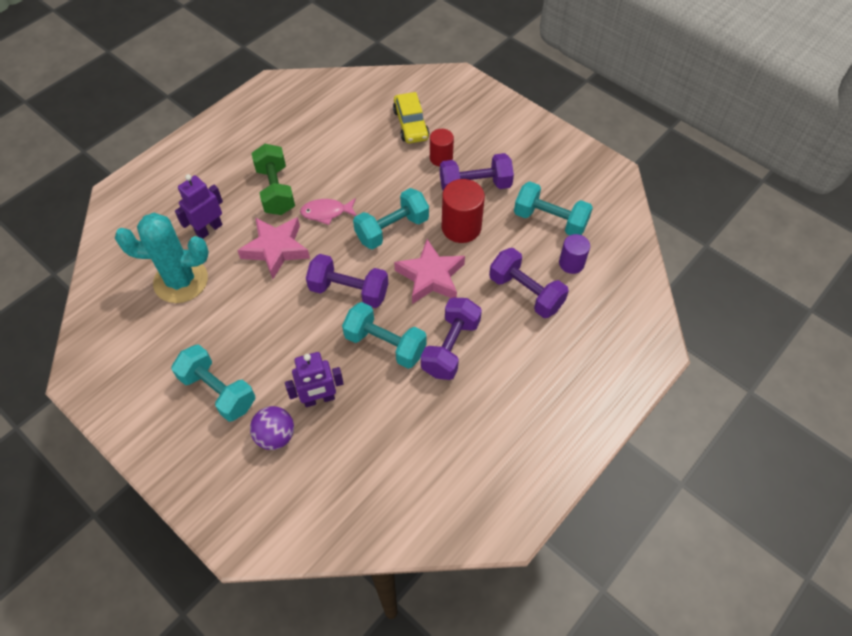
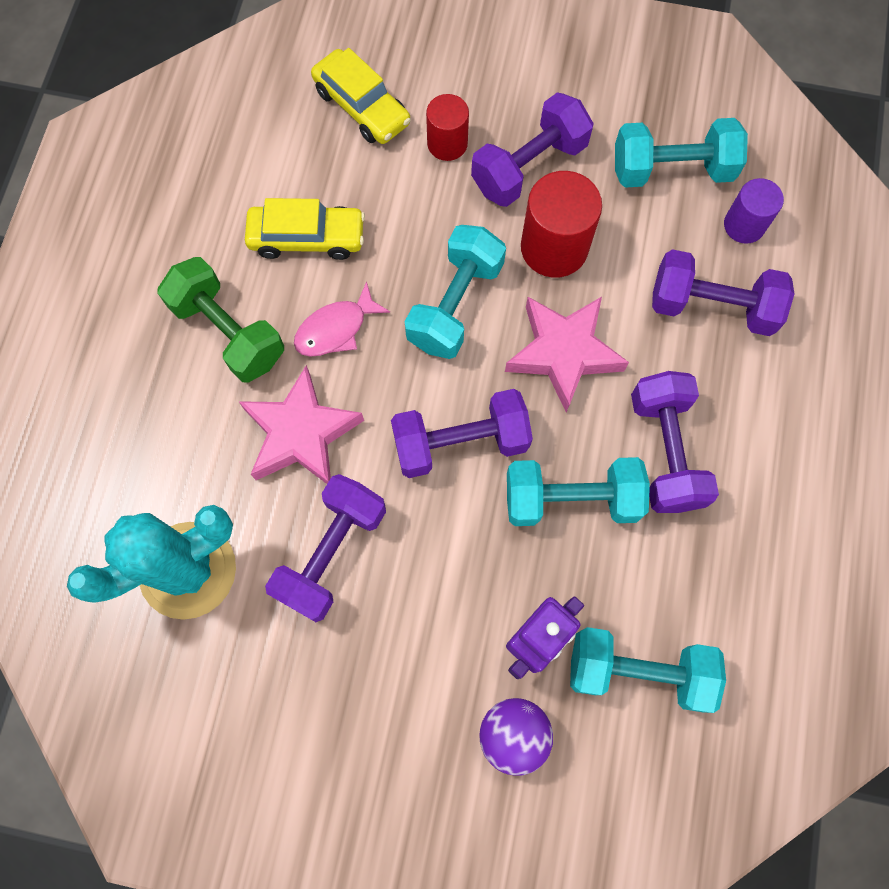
camera: 30 degrees left, 15 degrees up
turquoise dumbbell [171,344,255,422] -> turquoise dumbbell moved to [570,627,726,713]
purple robot [175,174,223,238] -> none
none -> yellow car [245,198,365,260]
none -> purple dumbbell [265,474,386,622]

